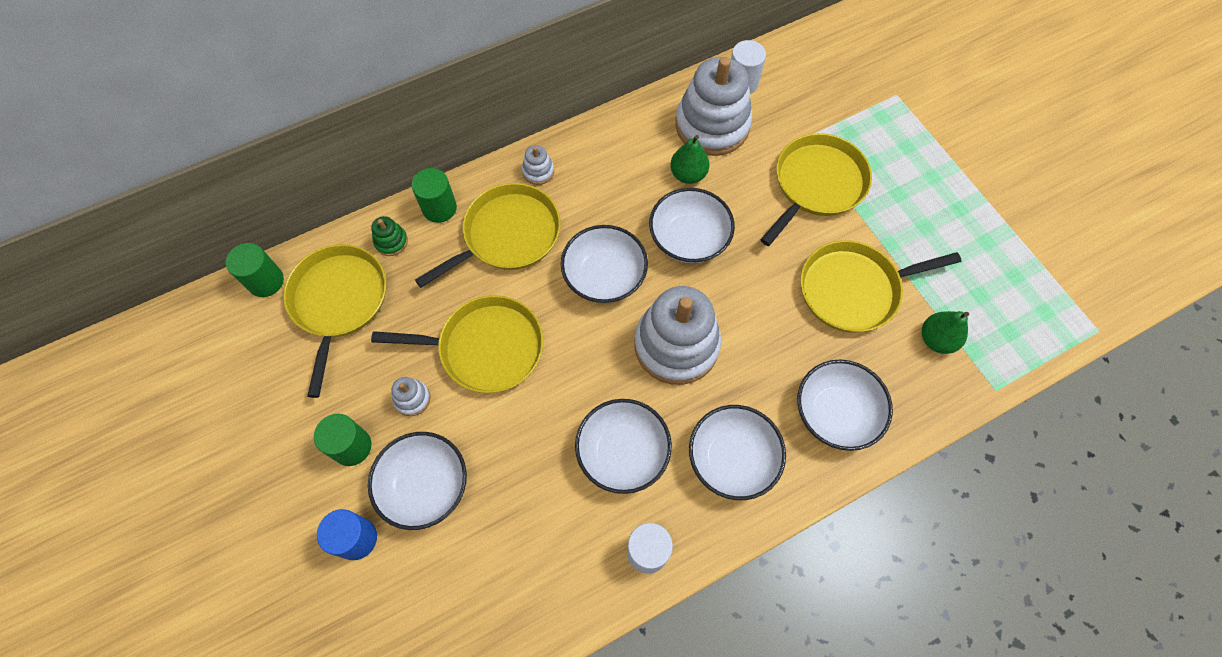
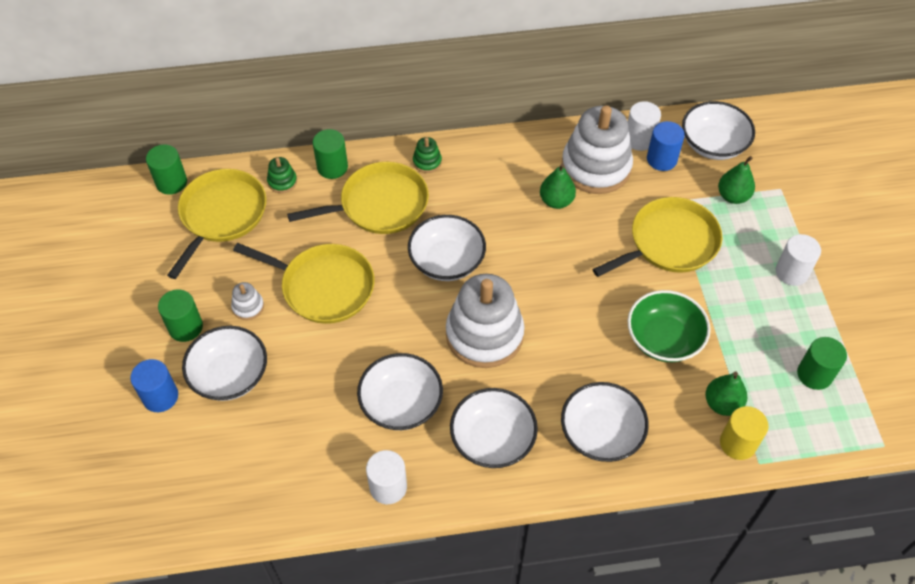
camera: 20 degrees right, 10 degrees down
white stacking toy [522,145,554,185] -> green stacking toy [413,137,442,173]
white bowl [649,188,735,263] -> white bowl moved to [682,101,755,160]
yellow pan [800,240,962,332] -> green bowl [627,290,711,362]
none -> blue cylinder [647,121,685,171]
none -> green pear [718,156,755,204]
none -> yellow cylinder [720,406,768,460]
none -> white cylinder [776,234,821,286]
none -> green cylinder [797,337,847,390]

